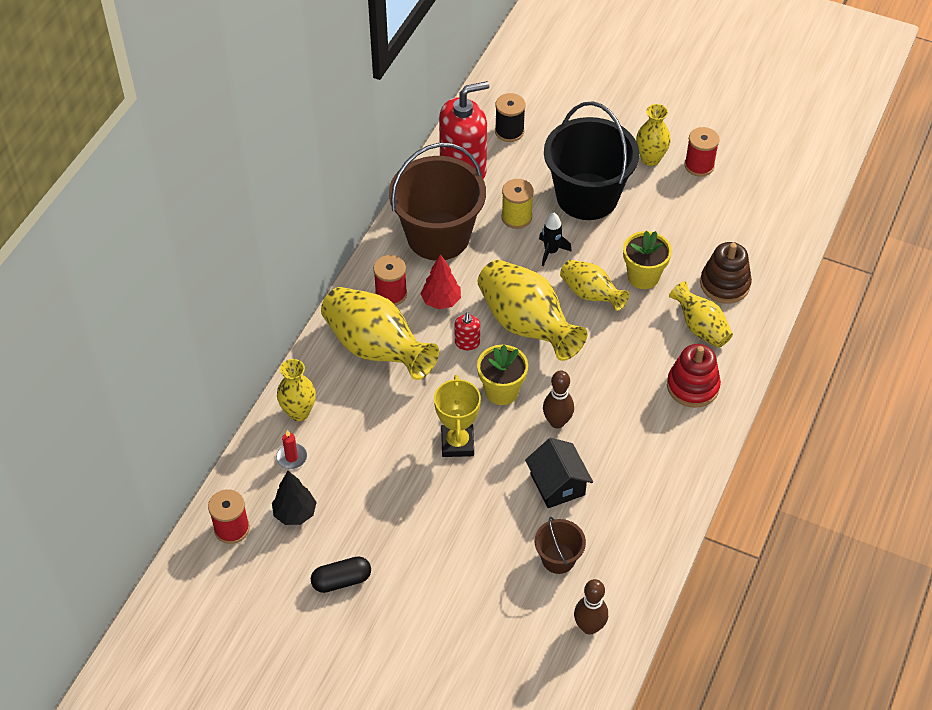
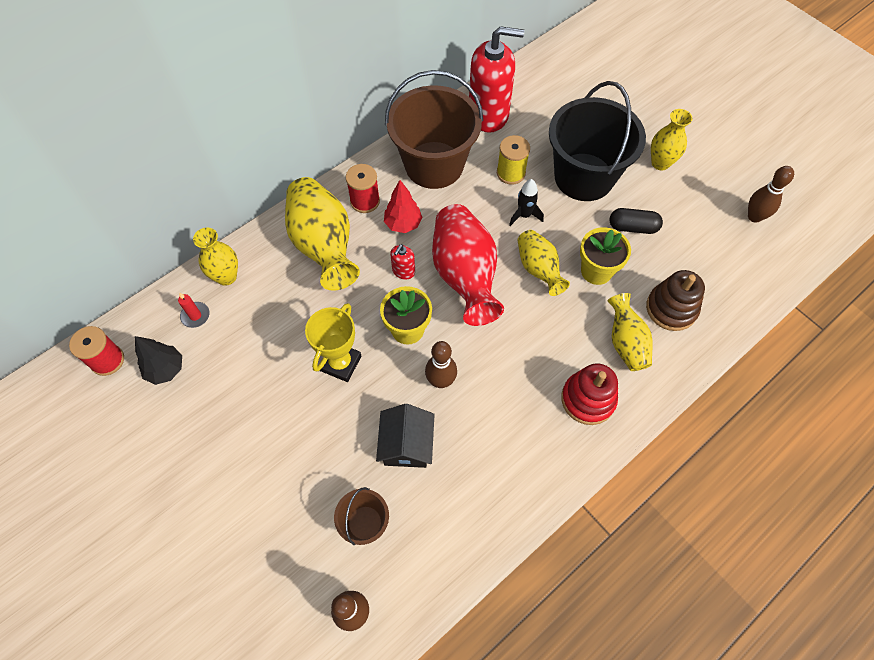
camera: 25 degrees right, 10 degrees up
black capsule [311,556,371,593] -> black capsule moved to [609,208,663,234]
yellow vase [478,260,587,361] -> red vase [432,204,504,326]
black spool [495,93,526,142] -> none
red spool [684,127,720,177] -> none
none -> brown bowling pin [748,166,794,223]

